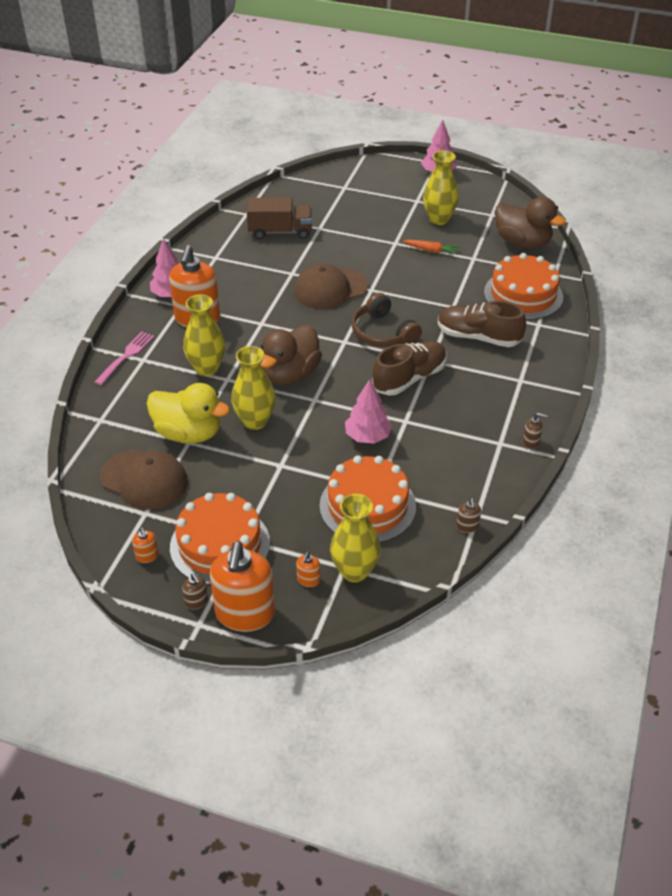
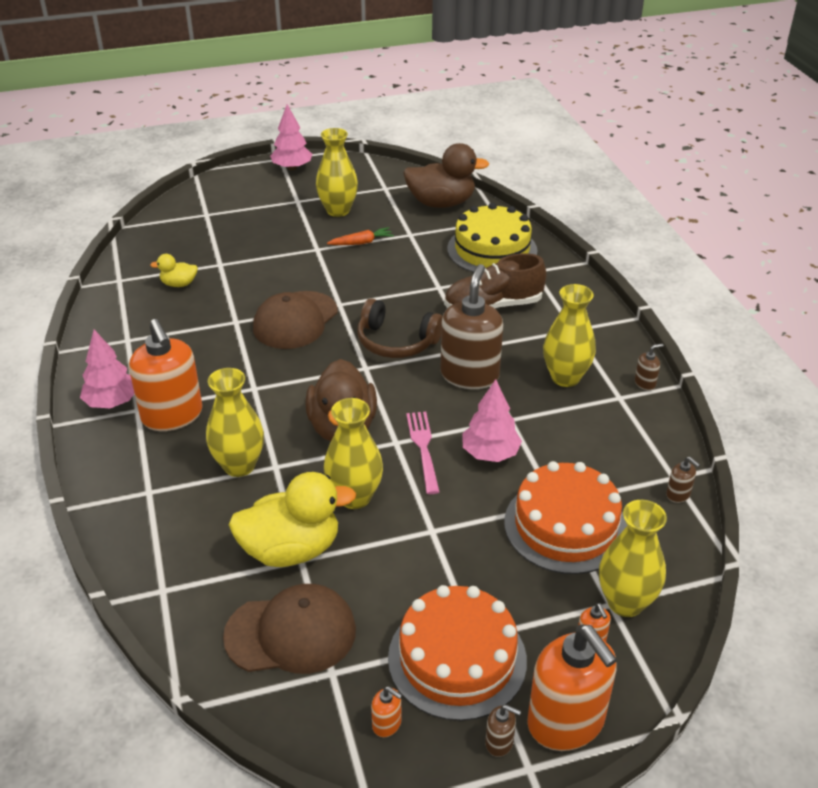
camera: 35 degrees left, 5 degrees down
pink fork [94,332,154,385] -> pink fork moved to [406,412,440,494]
brown truck [247,197,312,239] -> yellow duck [150,254,198,287]
brown shoe [372,341,447,395] -> brown soap dispenser [440,264,503,389]
orange cake [484,253,563,320] -> yellow cake [447,203,538,273]
none -> yellow vase [543,284,596,387]

